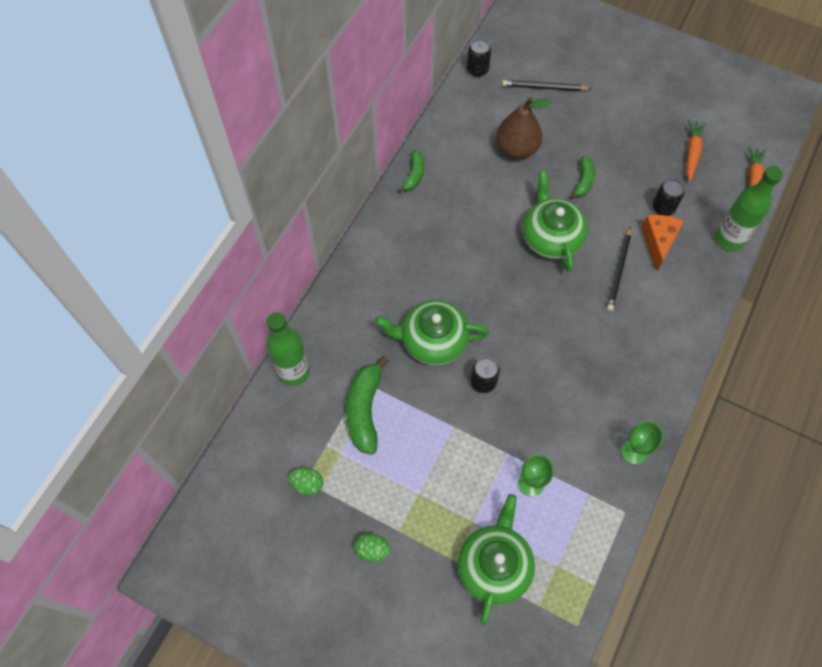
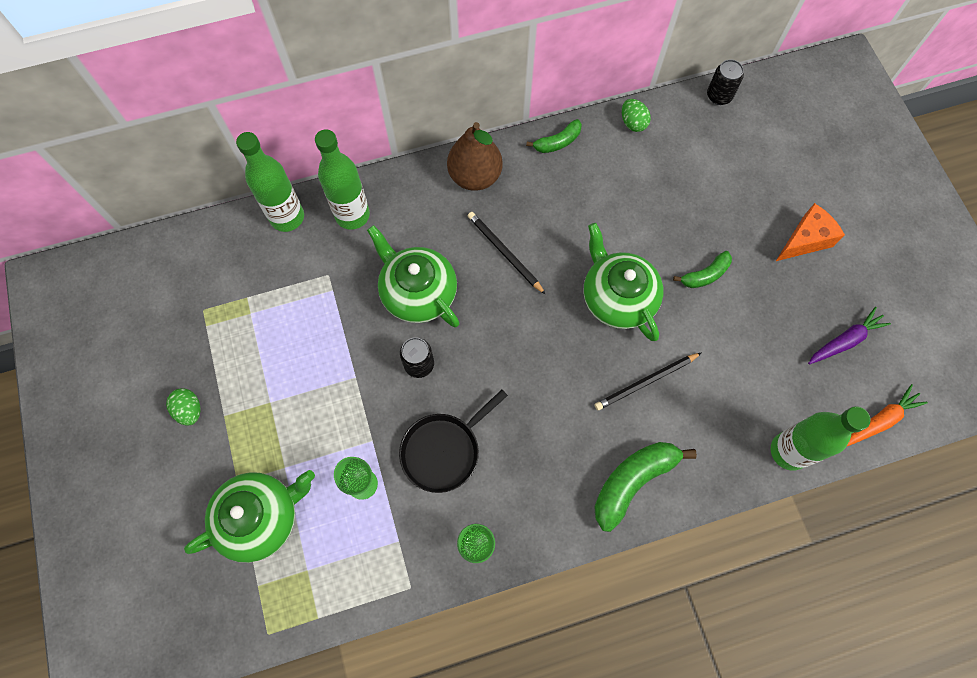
camera: 45 degrees right, 5 degrees up
green egg [288,468,323,496] -> green egg moved to [622,99,651,132]
green banana [346,356,388,455] -> green banana moved to [594,442,697,532]
brown pear [496,97,553,159] -> brown pear moved to [447,122,503,191]
black pencil [502,80,592,91] -> black pencil moved to [468,212,546,295]
green teapot [523,170,588,272] -> green teapot turned 60 degrees counterclockwise [584,223,663,341]
orange cheese [642,215,684,271] -> orange cheese moved to [776,203,845,261]
black can [652,179,684,216] -> none
orange carrot [687,120,705,182] -> purple carrot [808,307,891,364]
none -> green bottle [315,129,370,230]
none -> black pan [399,390,508,493]

